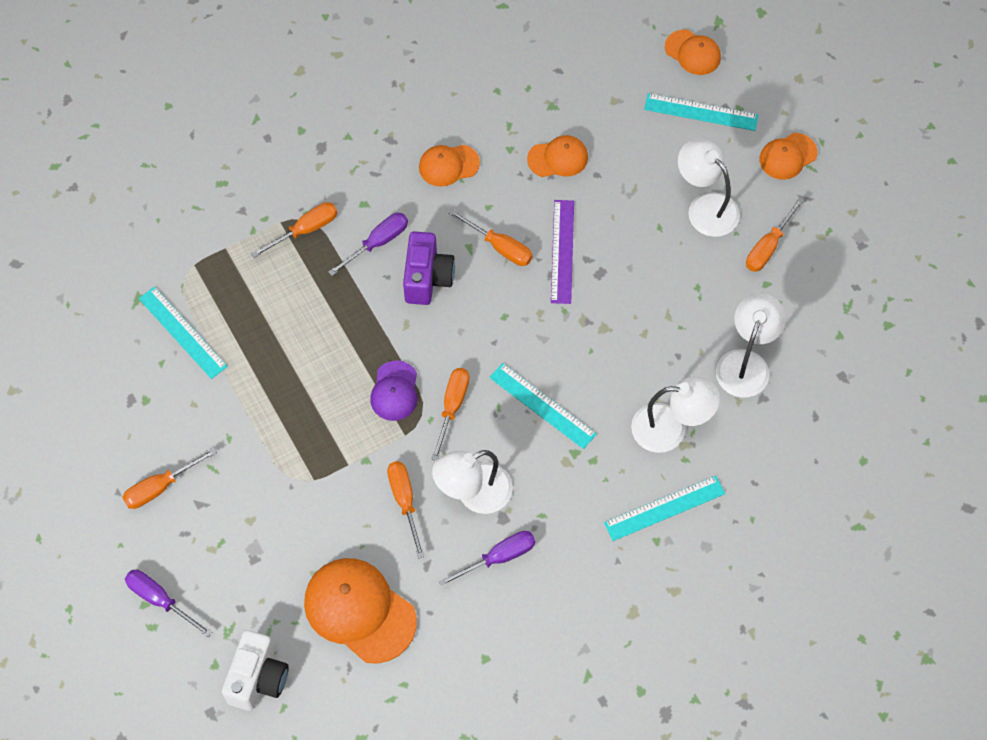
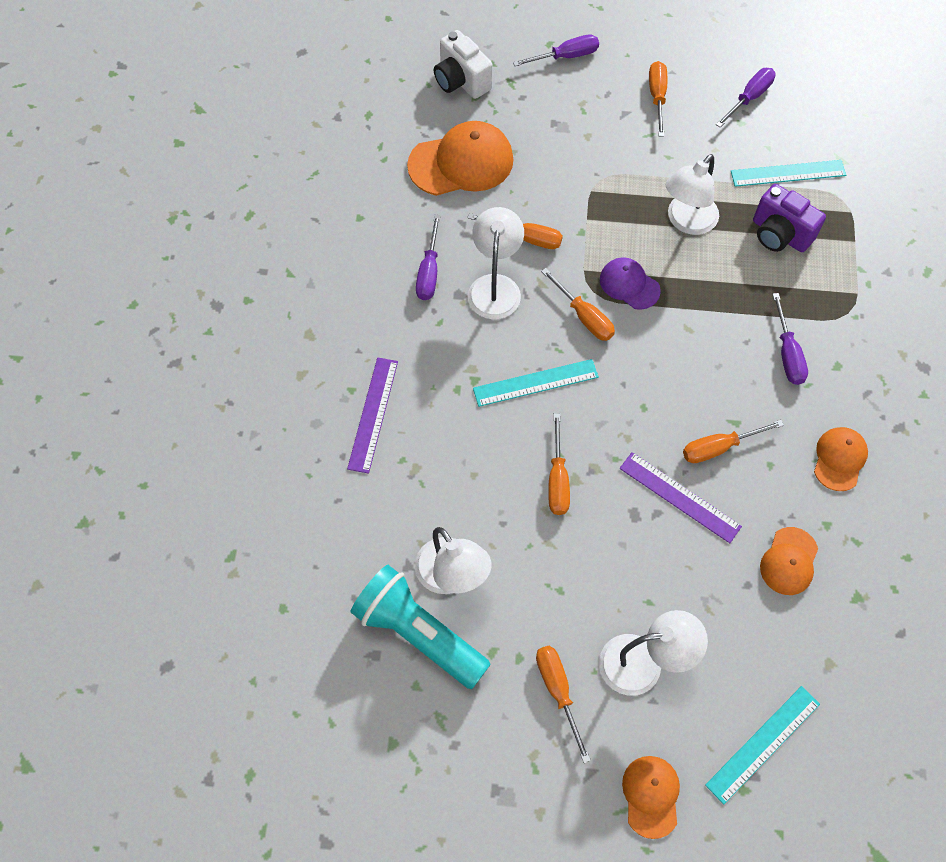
camera: 125 degrees right, 0 degrees up
orange screwdriver [251,202,337,258] -> orange screwdriver moved to [548,413,570,515]
purple camera [403,231,455,305] -> purple camera moved to [753,184,826,252]
turquoise ruler [604,476,725,541] -> purple ruler [347,357,398,474]
white lamp [631,377,720,453] -> white lamp moved to [666,154,719,235]
orange cap [665,30,721,75] -> none
none -> turquoise flashlight [350,565,491,689]
none -> purple screwdriver [716,68,776,127]

